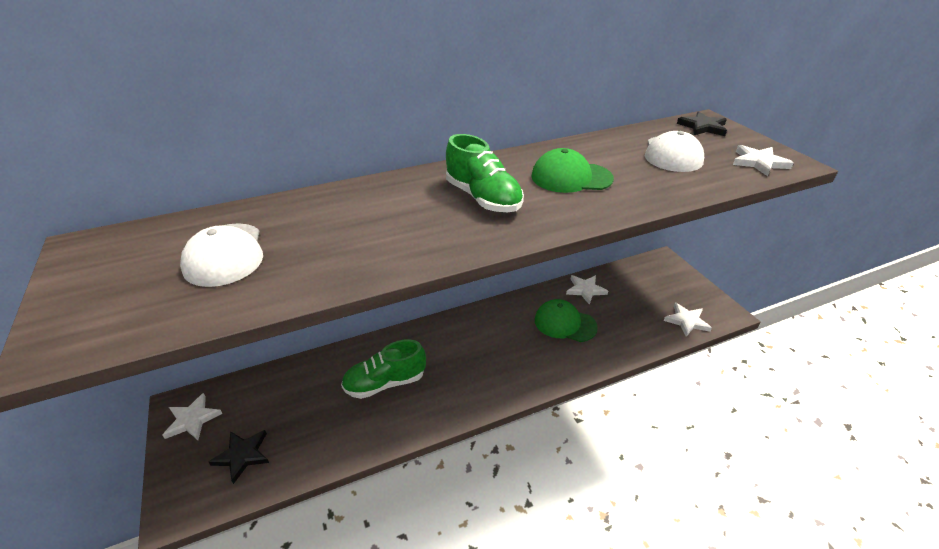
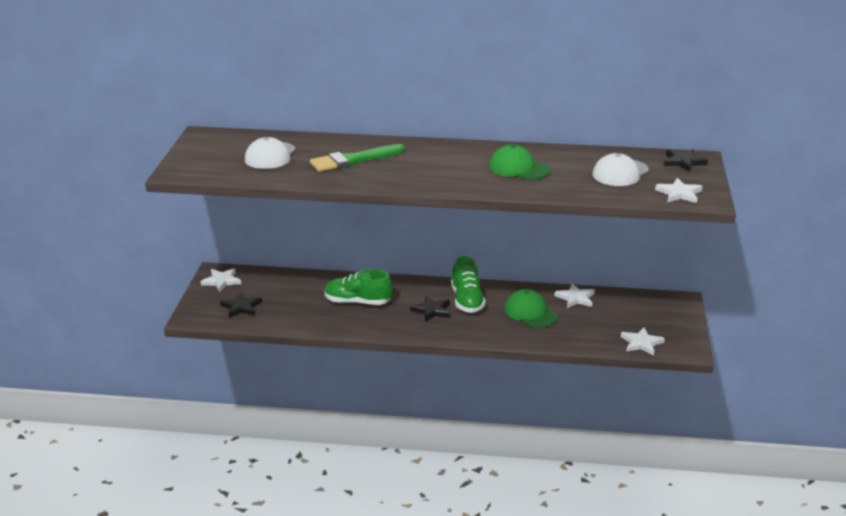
camera: 30 degrees right, 10 degrees down
green shoe [446,134,524,212] -> green shoe moved to [451,256,486,313]
none -> green brush [310,144,405,172]
none -> black star [410,296,450,322]

